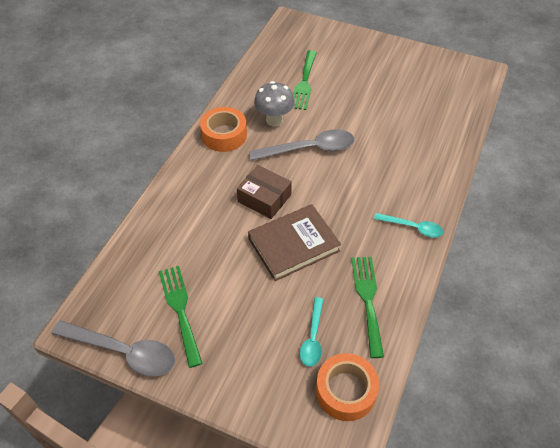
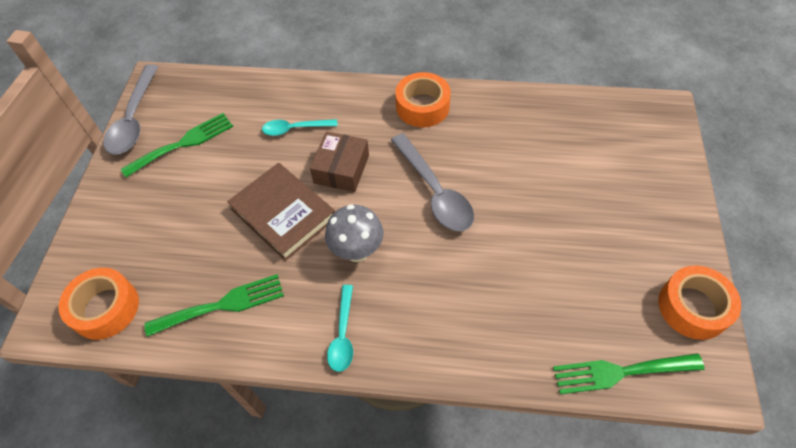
camera: 75 degrees right, 5 degrees up
grey mushroom [254,81,295,127] -> grey mushroom moved to [325,204,384,262]
green fork [293,50,317,110] -> green fork moved to [553,353,705,394]
turquoise spoon [300,297,324,366] -> turquoise spoon moved to [262,119,338,136]
none -> orange tape [658,265,741,340]

